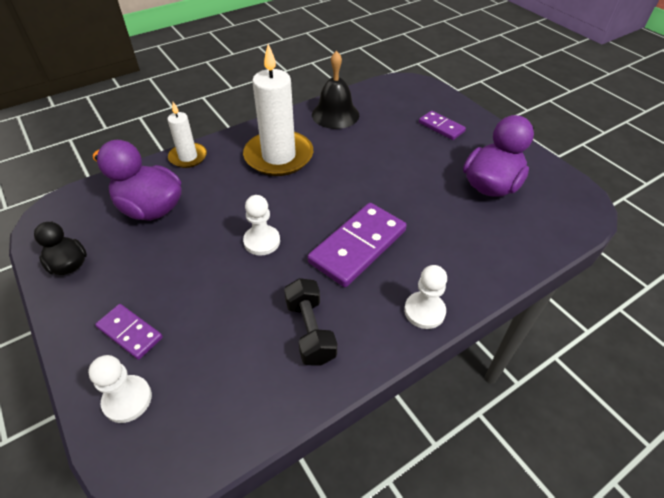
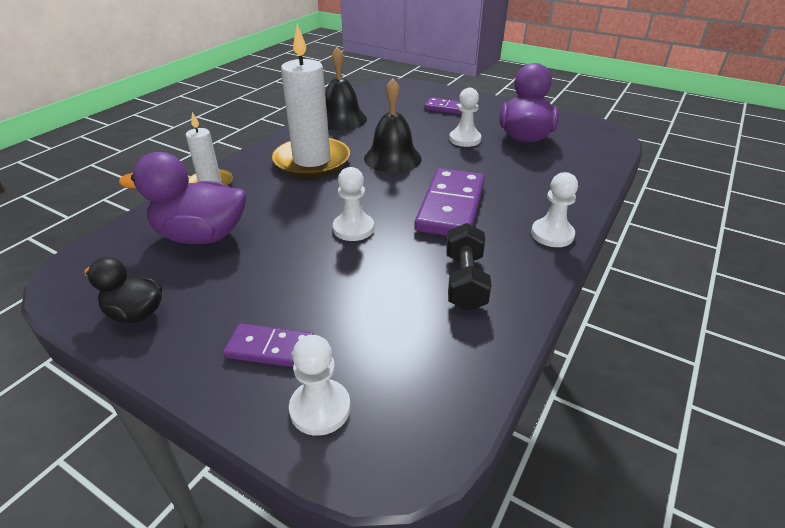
camera: 25 degrees left, 10 degrees down
black dumbbell [284,278,337,366] -> black dumbbell turned 45 degrees clockwise [446,223,492,311]
none -> black bell [364,78,422,173]
none -> white pawn [449,88,481,147]

